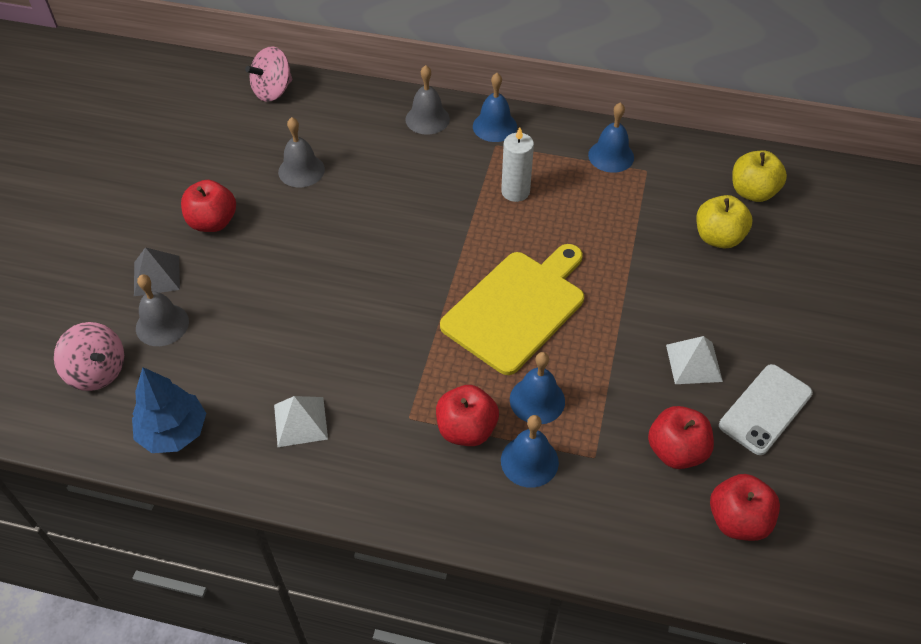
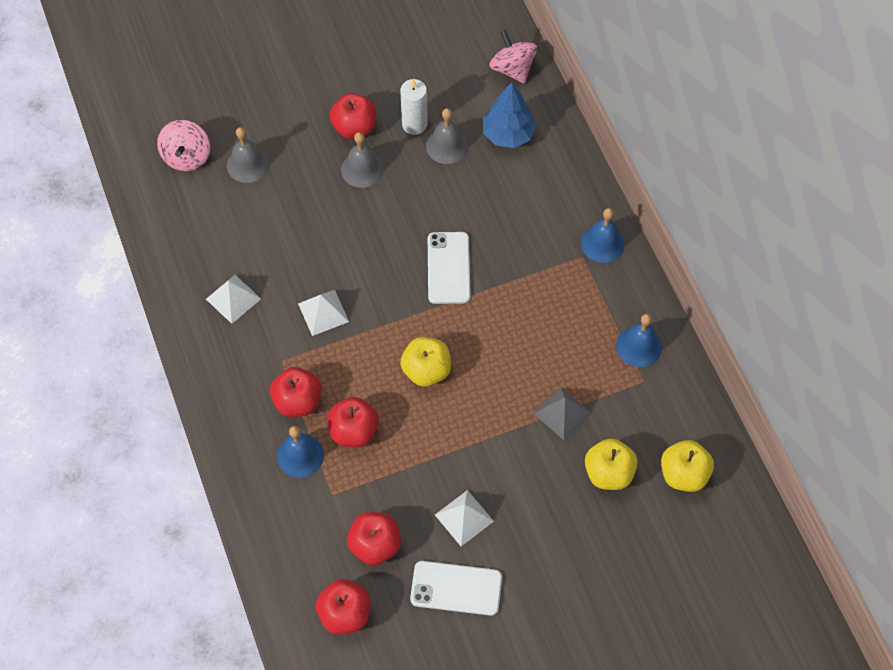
camera: 55 degrees right, 10 degrees up
blue tree [132,367,206,453] -> blue tree moved to [483,82,537,148]
grey pyramid [134,247,180,296] -> grey pyramid moved to [533,387,591,440]
pink spinning top [245,46,292,102] -> pink spinning top turned 45 degrees clockwise [490,30,537,84]
grey bell [406,65,450,135] -> grey bell moved to [341,132,384,188]
yellow cutting board [440,244,584,375] -> yellow apple [400,337,451,387]
white candle [501,127,534,202] -> white candle moved to [400,79,428,135]
blue bell [510,352,565,424] -> red apple [327,397,379,448]
none -> white pyramid [298,290,349,336]
none -> white phone [428,232,471,304]

